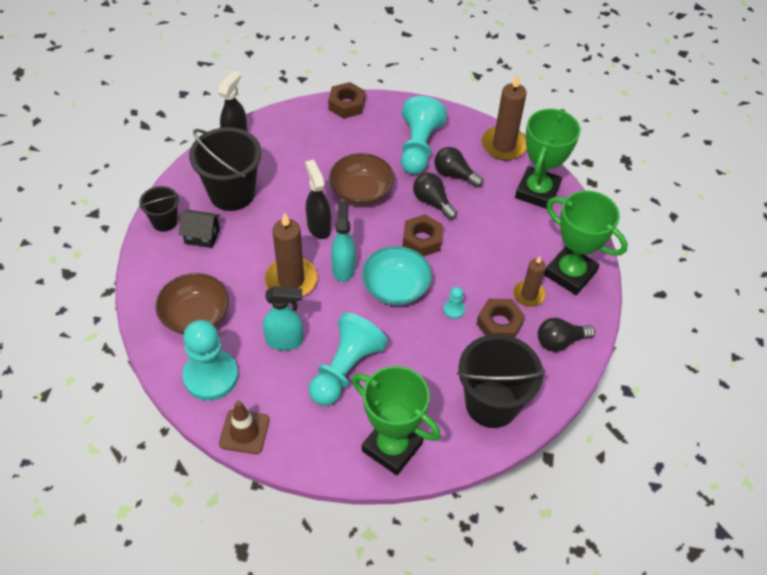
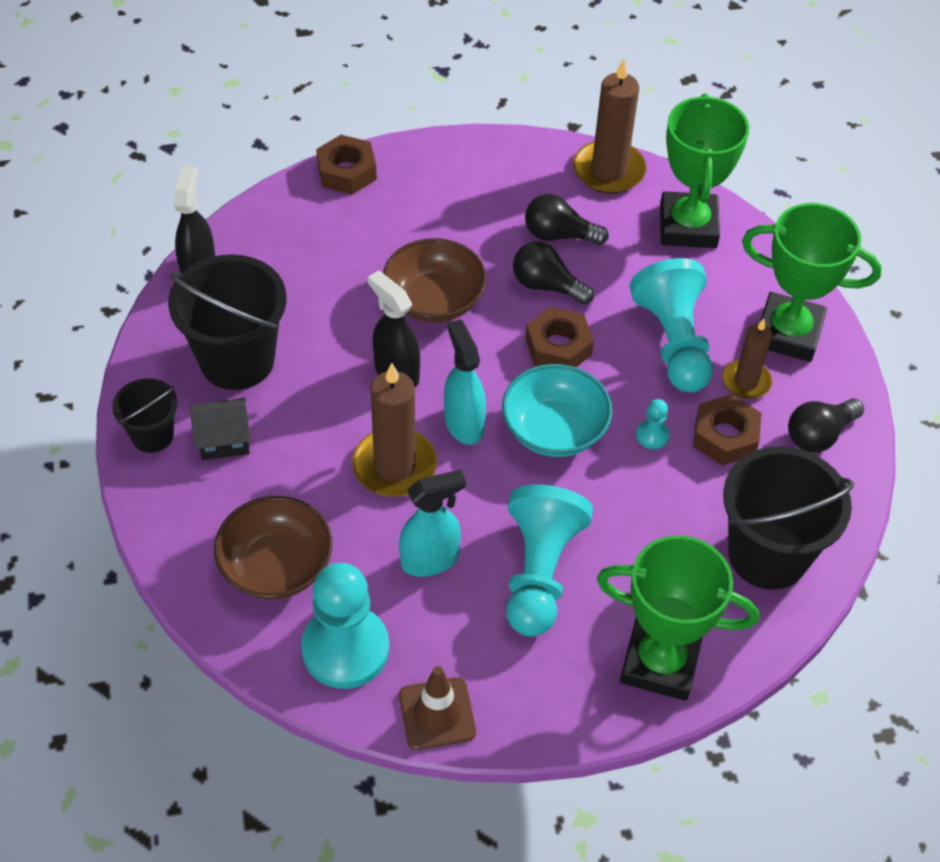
camera: 20 degrees left, 0 degrees up
turquoise pawn [401,96,447,174] -> turquoise pawn moved to [630,258,713,392]

